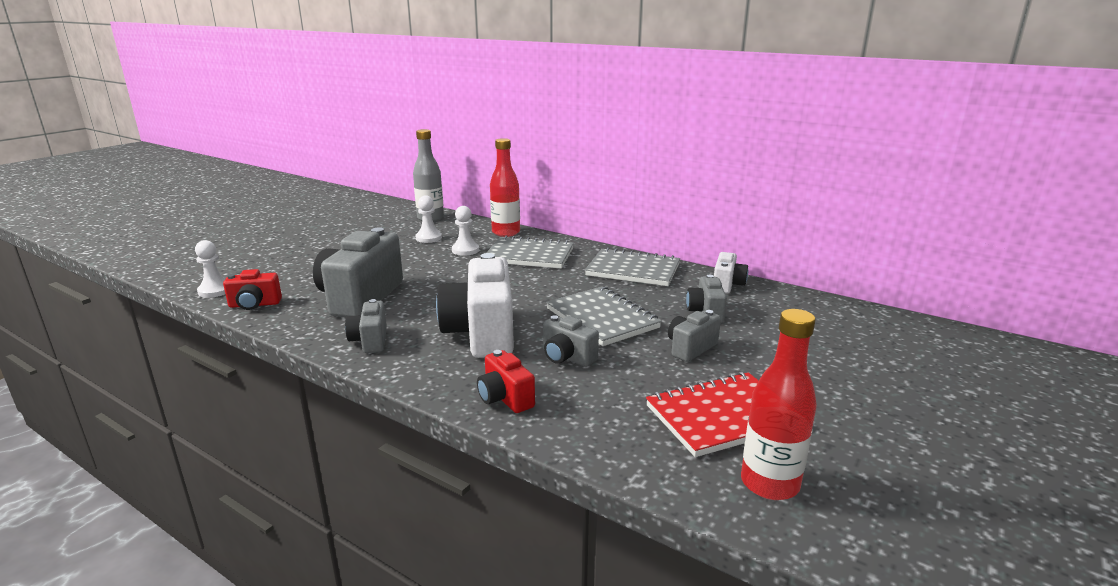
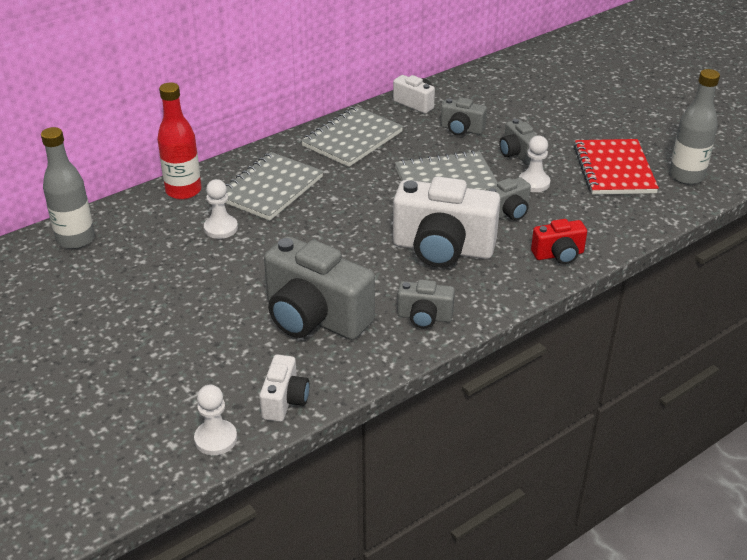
camera: 70 degrees left, 15 degrees up
red camera [223,269,282,310] -> white camera [260,354,309,422]
white pawn [416,195,442,243] -> white pawn moved to [519,136,550,192]
red bottle [741,309,817,500] -> grey bottle [669,69,720,185]

